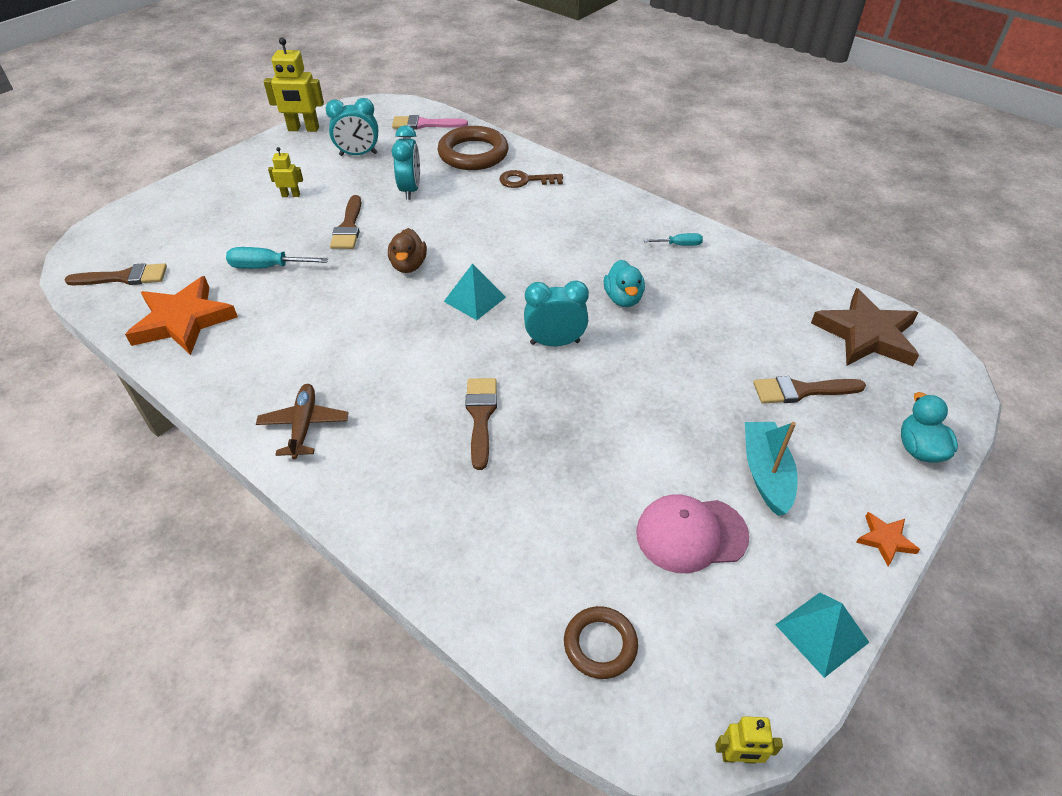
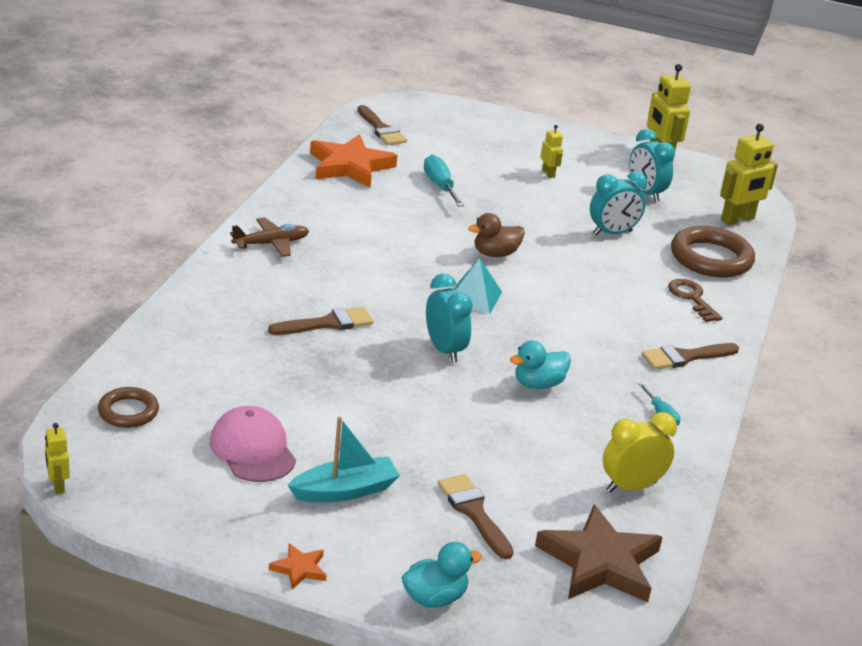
camera: 65 degrees right, 15 degrees down
brown brush [330,195,361,249] -> brown brush moved to [641,343,739,370]
pink brush [392,115,468,130] -> yellow robot [720,124,778,225]
turquoise pyramid [775,593,870,678] -> none
none -> yellow clock [603,412,677,492]

